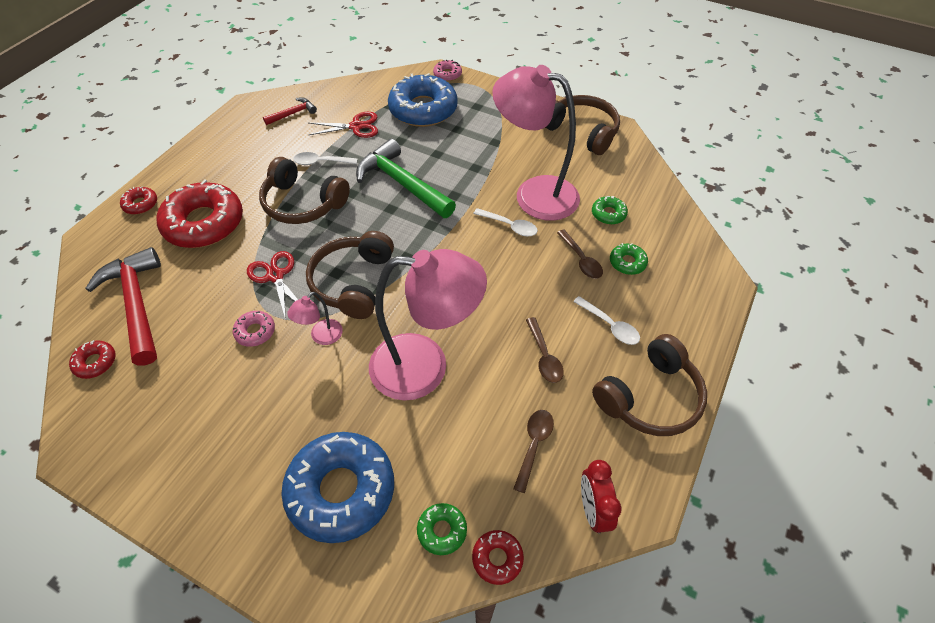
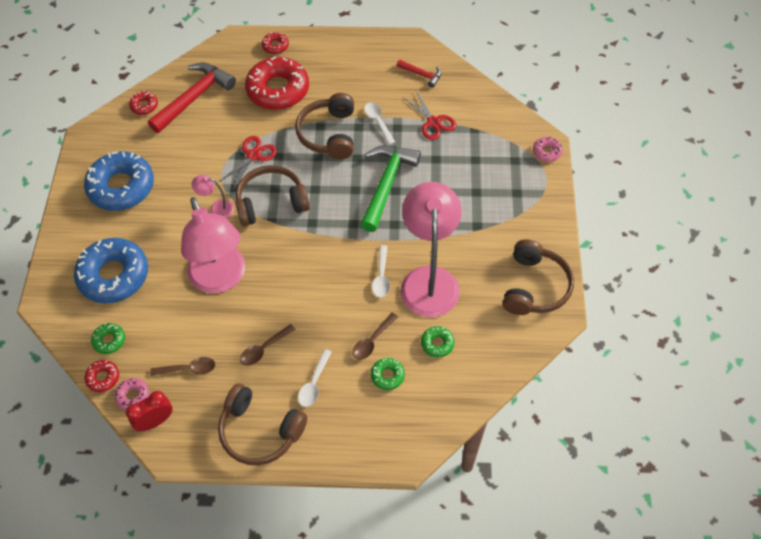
camera: 65 degrees right, 5 degrees up
pink donut [233,311,275,347] -> pink donut moved to [114,378,149,410]
blue donut [388,73,458,127] -> blue donut moved to [84,151,154,211]

